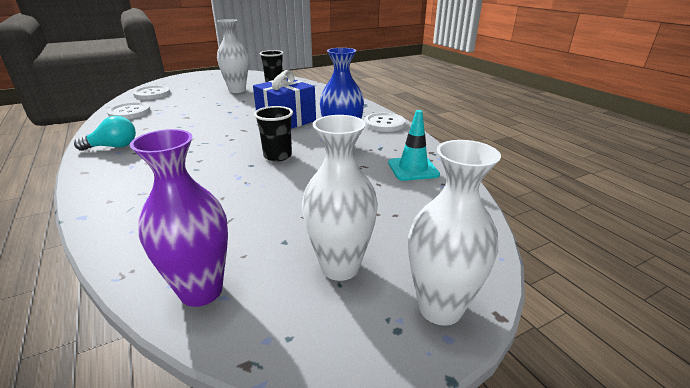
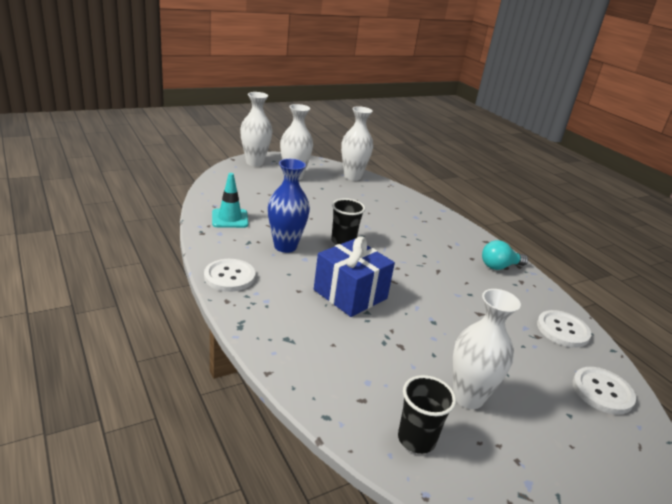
camera: 175 degrees right, 0 degrees up
purple vase [130,129,228,307] -> white vase [341,106,373,181]

